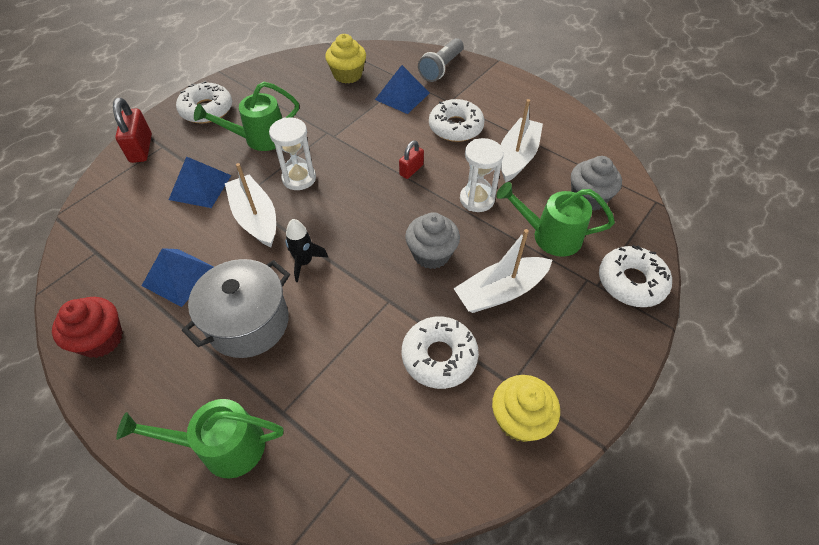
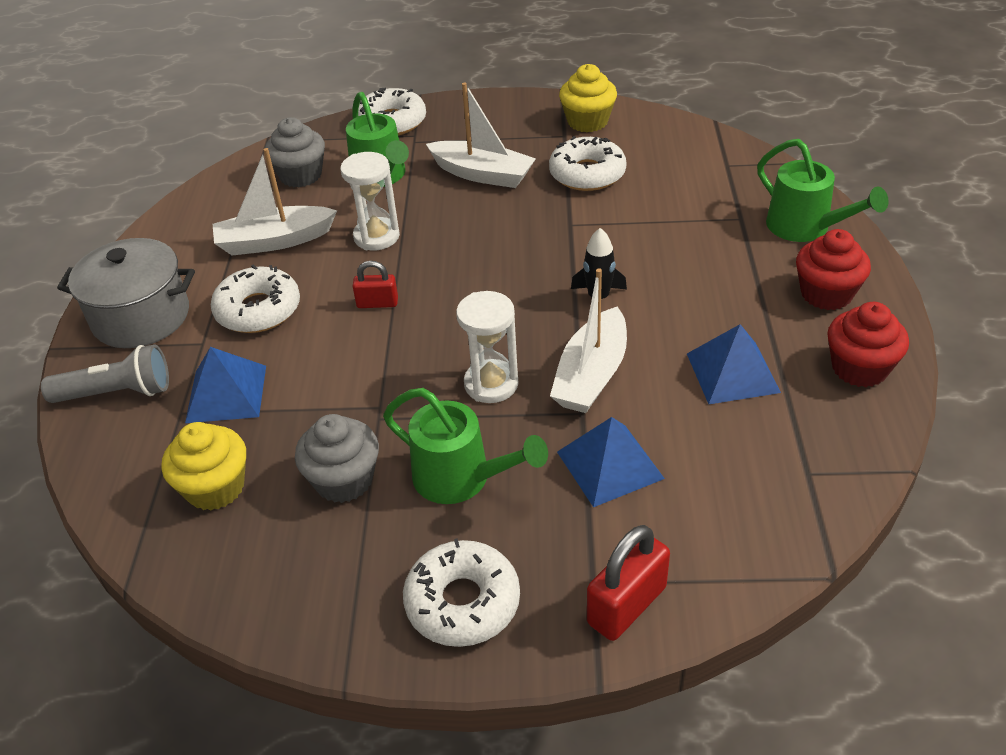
camera: 125 degrees left, 10 degrees down
grey pot [182,259,290,358] -> grey pot moved to [57,238,195,348]
grey cupcake [405,212,460,269] -> grey cupcake moved to [295,414,379,503]
none -> red cupcake [796,229,871,310]

